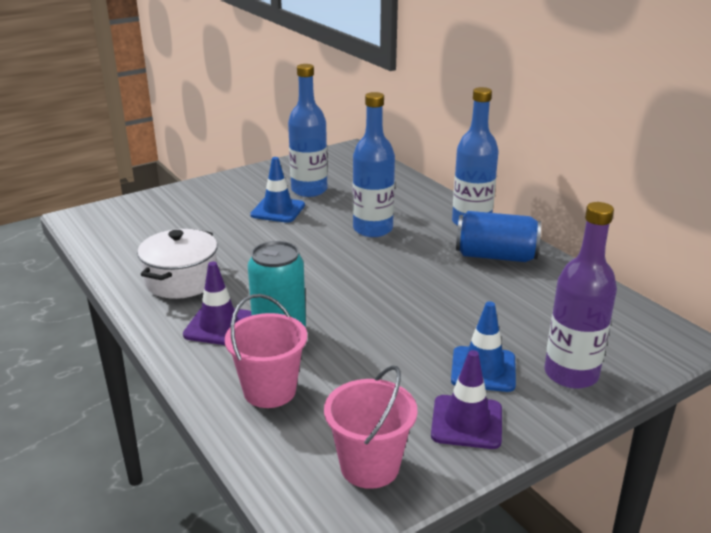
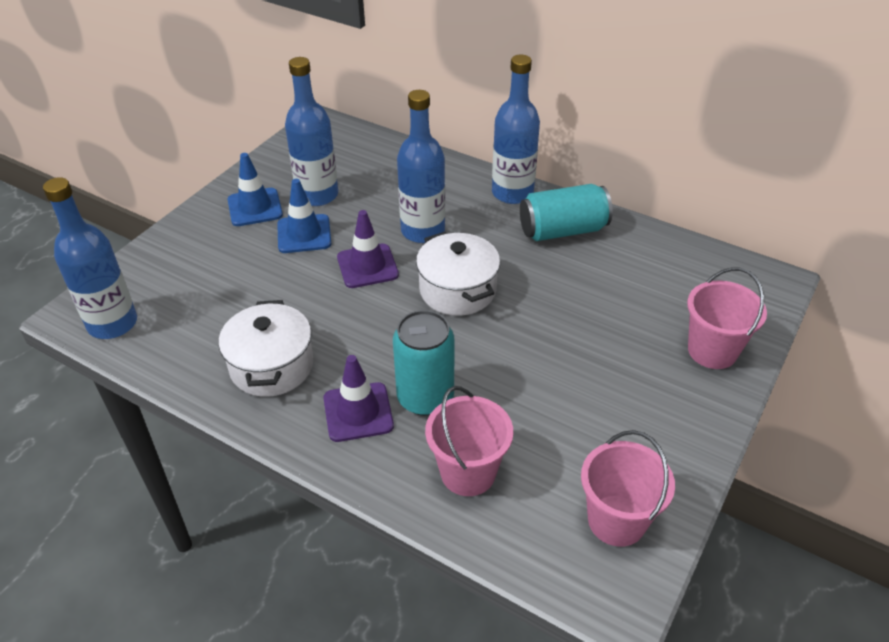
camera: 25 degrees left, 15 degrees up
purple traffic cone [431,350,502,449] -> purple traffic cone moved to [337,210,399,288]
blue traffic cone [451,301,516,392] -> blue traffic cone moved to [228,153,283,226]
blue can [456,211,541,262] -> turquoise can [520,184,613,241]
purple bottle [544,202,617,389] -> pink bucket [687,268,767,369]
none -> blue bottle [43,177,137,339]
none -> white pot [416,231,500,316]

